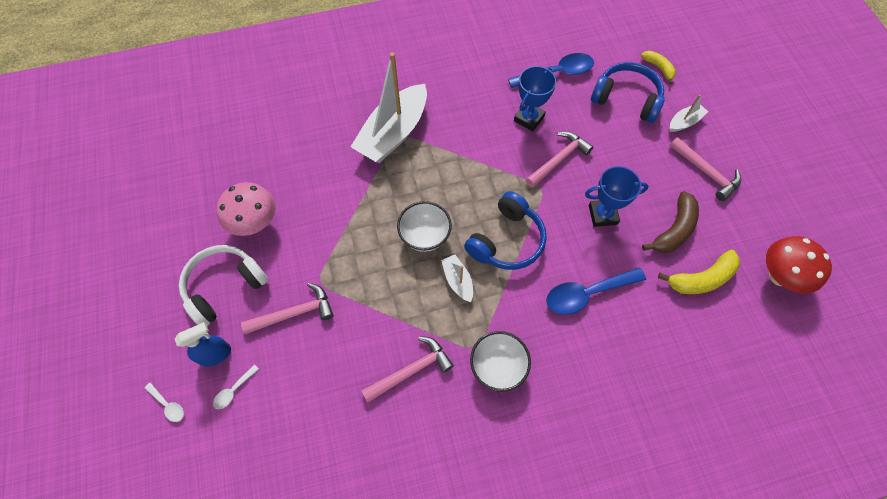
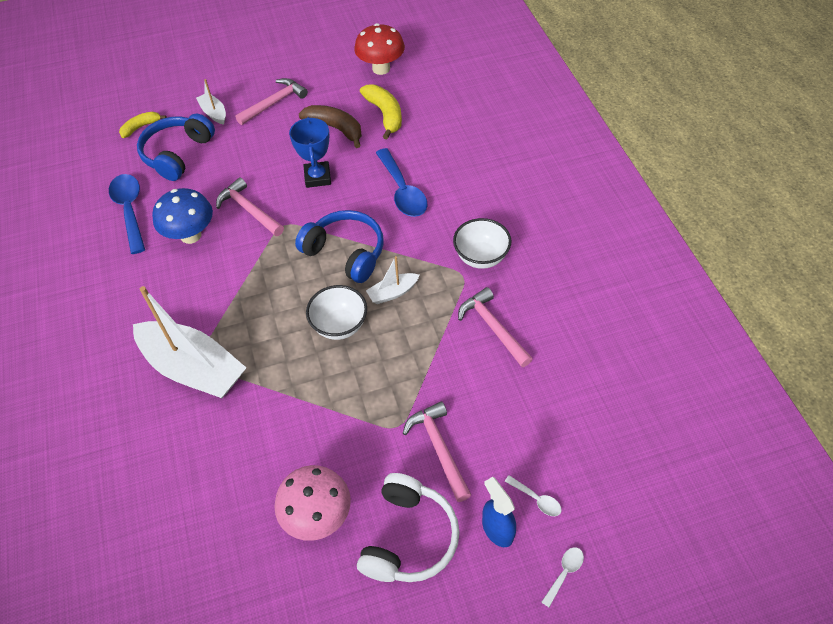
camera: 90 degrees left, 10 degrees down
white headphones [179,245,268,326] -> white headphones turned 120 degrees counterclockwise [357,473,460,582]
blue trophy [514,66,556,131] -> blue mushroom [152,188,213,244]

